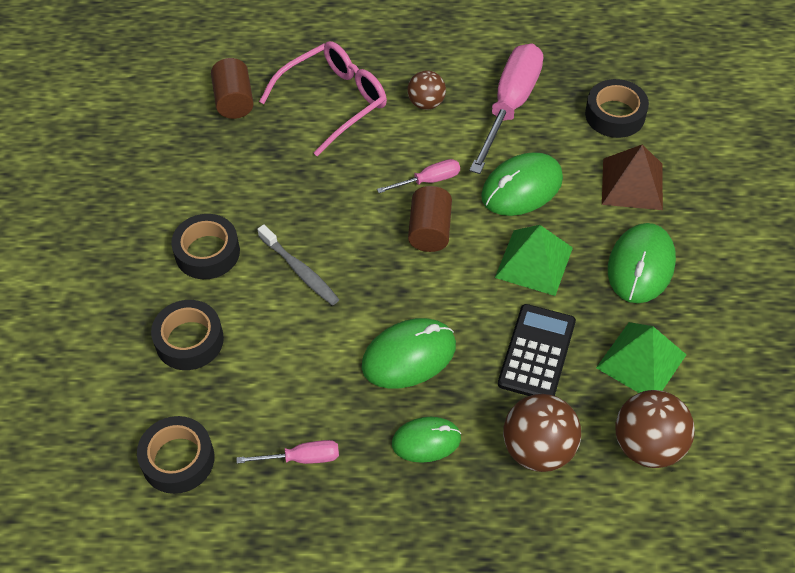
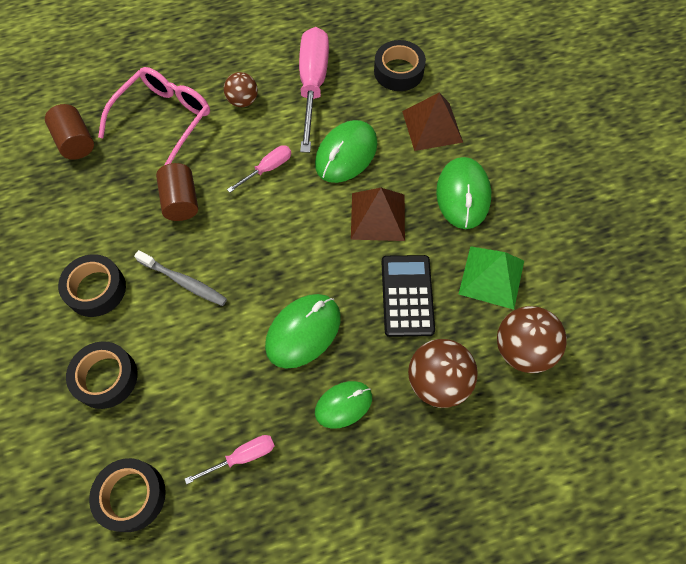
camera: 20 degrees left, 10 degrees up
brown cylinder [408,186,452,252] -> brown cylinder moved to [156,163,198,221]
green pyramid [495,225,573,296] -> brown pyramid [351,188,405,241]

